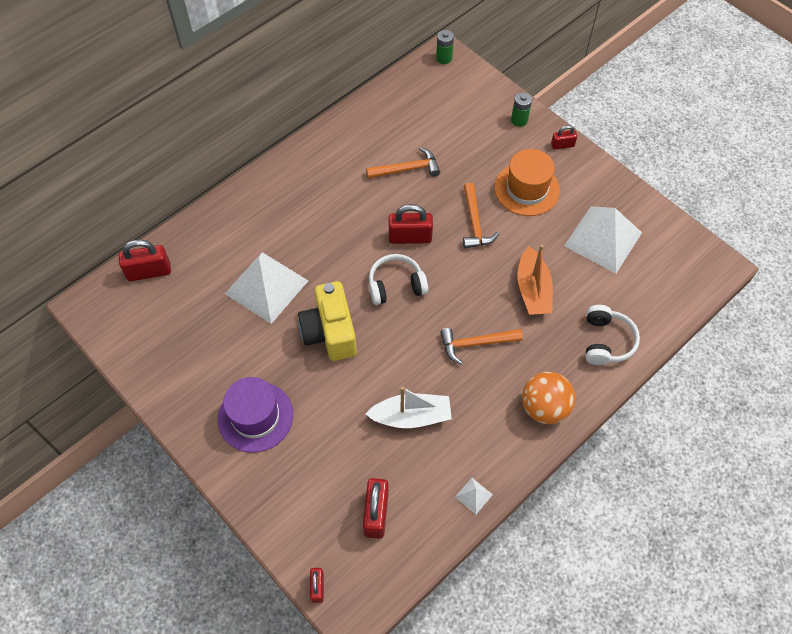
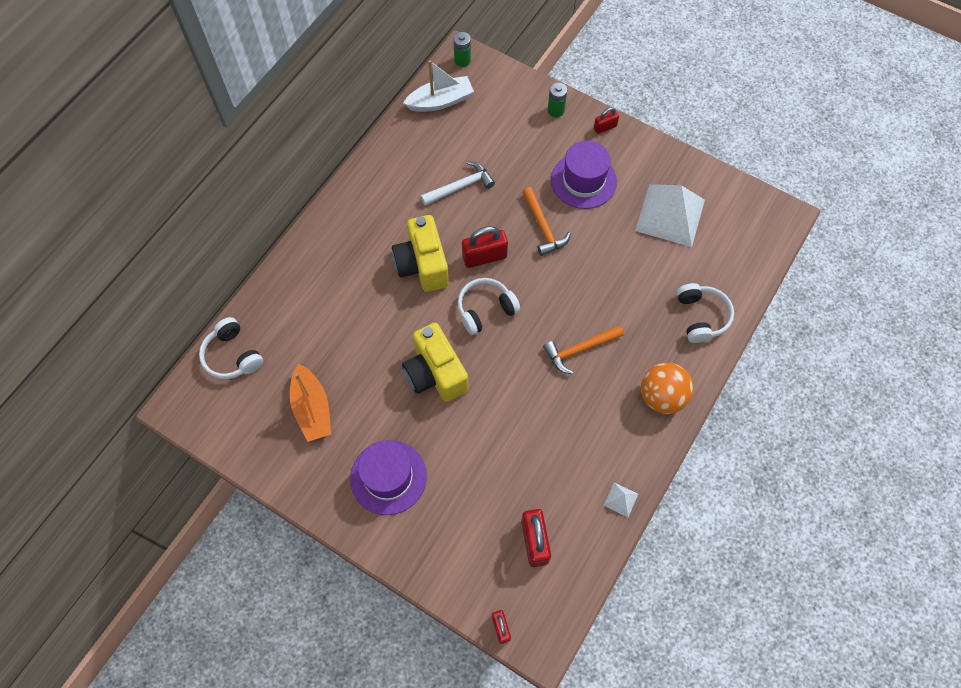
camera: 15 degrees left, 5 degrees up
red padlock [119,240,171,281] -> white headphones [199,317,263,379]
white pyramid [225,252,308,324] -> none
orange hammer [366,147,440,179] -> white hammer [421,161,495,206]
white boat [366,387,452,428] -> white boat moved to [403,60,474,112]
orange hat [494,149,560,216] -> purple hat [551,141,617,209]
orange boat [517,245,553,315] -> orange boat moved to [290,364,331,442]
none -> yellow camera [392,215,449,292]

